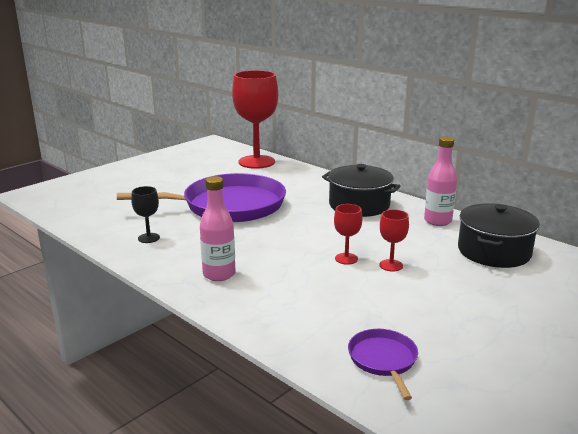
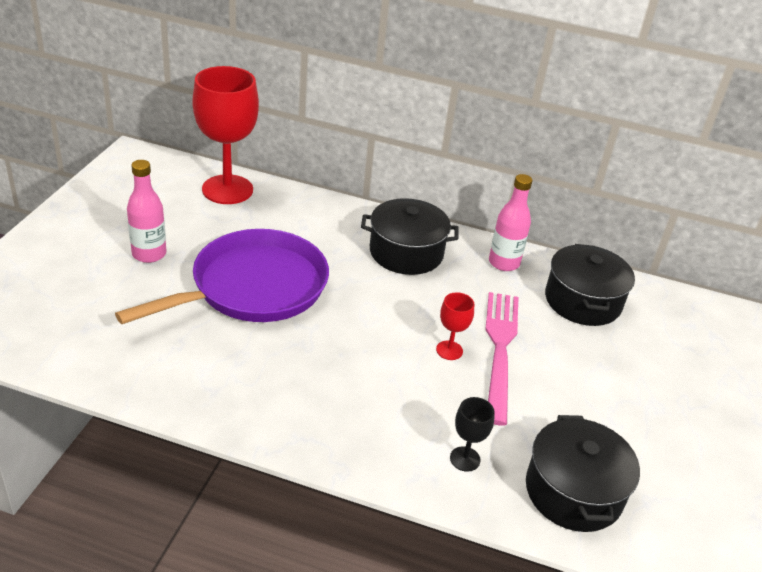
camera: 30 degrees left, 15 degrees up
black goblet [131,186,160,243] -> black goblet moved to [450,397,495,472]
pink bottle [200,176,236,281] -> pink bottle moved to [127,160,166,263]
purple pan [348,329,418,400] -> black pot [526,415,640,532]
red goblet [379,209,409,271] -> pink fork [485,292,519,426]

